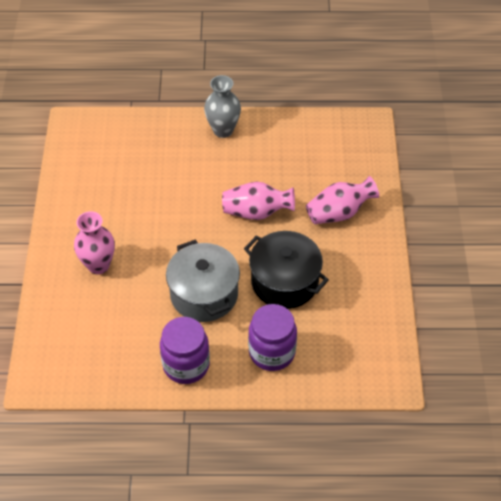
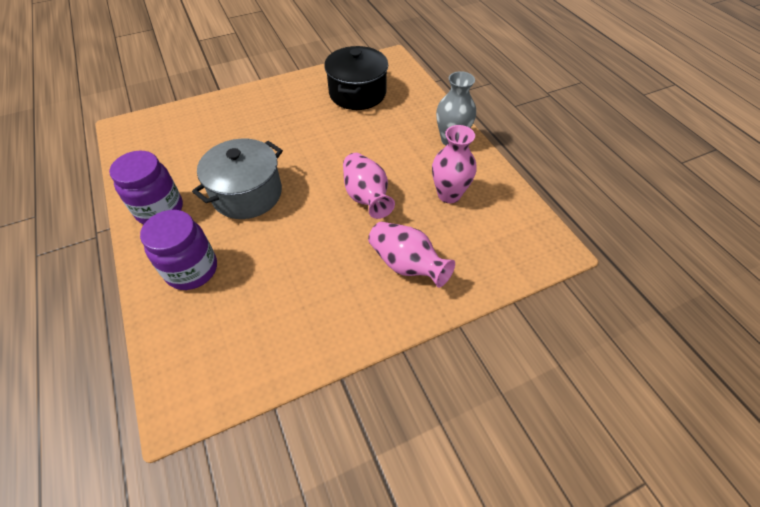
camera: 65 degrees right, 0 degrees up
pink vase [74,211,115,274] -> pink vase moved to [432,125,476,203]
black pot [244,231,329,309] -> black pot moved to [324,46,388,110]

